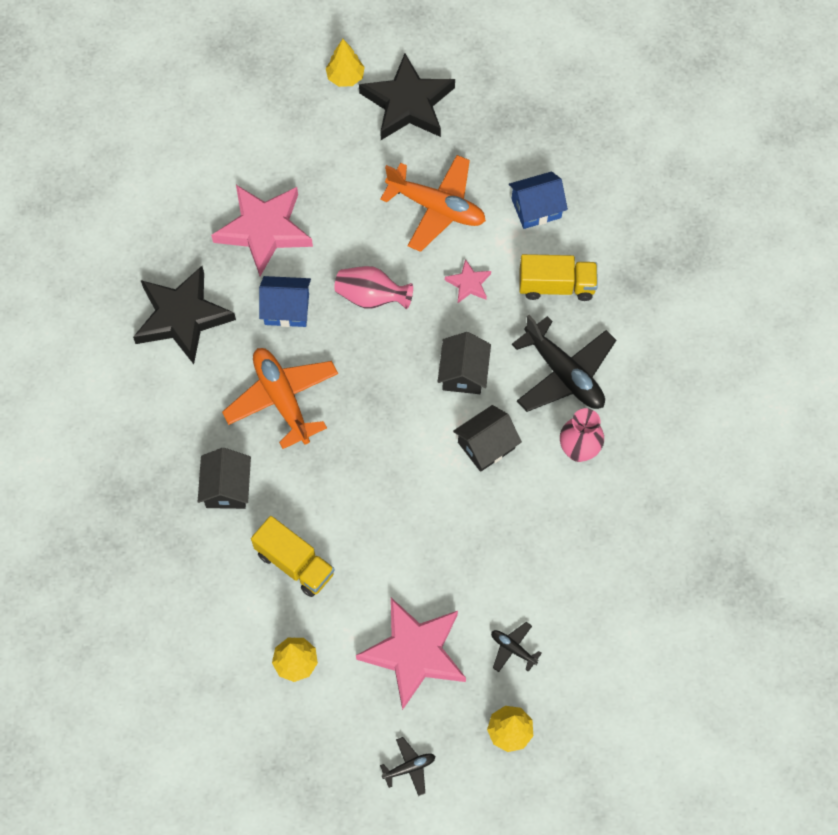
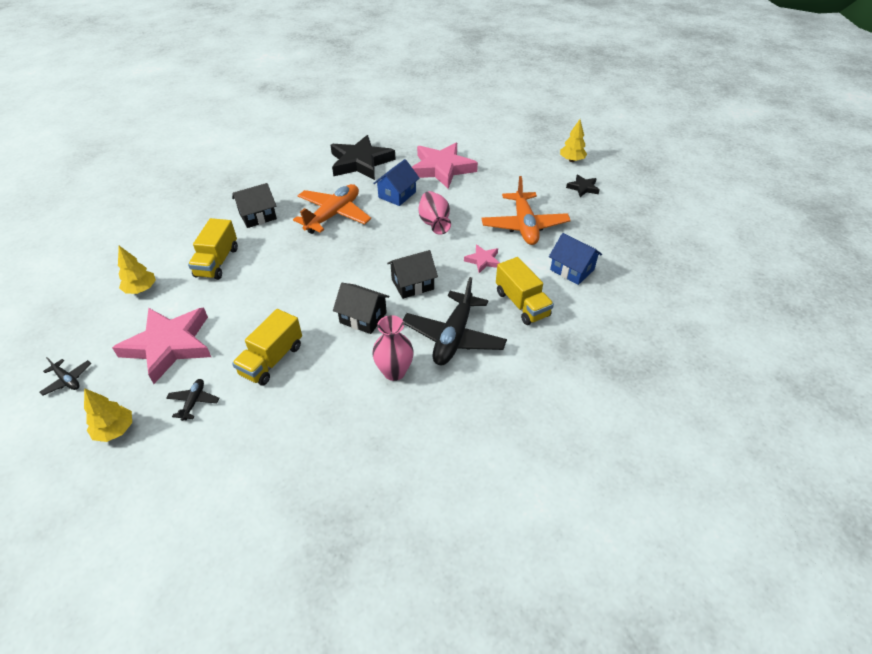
camera: 60 degrees right, 20 degrees down
blue house [259,276,311,327] -> blue house turned 60 degrees clockwise [373,159,419,206]
black star [359,54,455,140] -> black star [566,174,600,197], size x0.46
none -> yellow truck [232,309,302,386]

